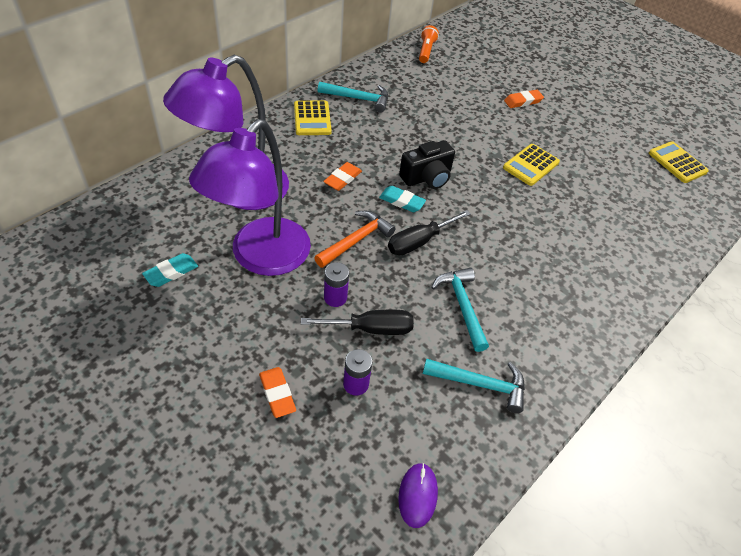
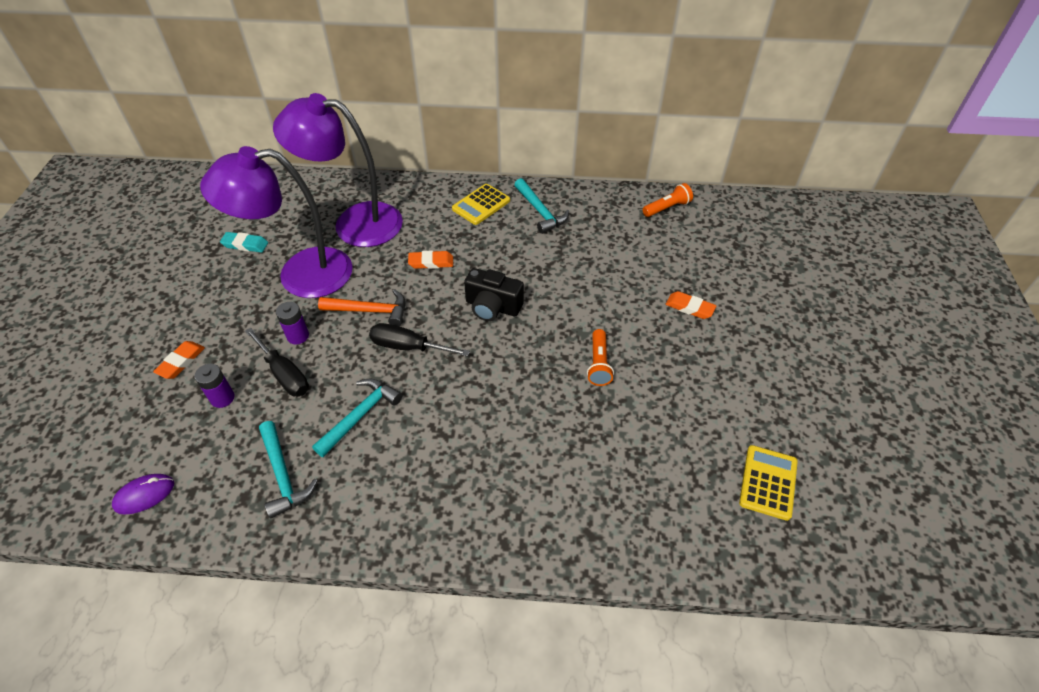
camera: 55 degrees right, 0 degrees up
turquoise eraser [379,186,426,212] -> none
yellow calculator [503,144,560,186] -> orange flashlight [587,329,614,386]

